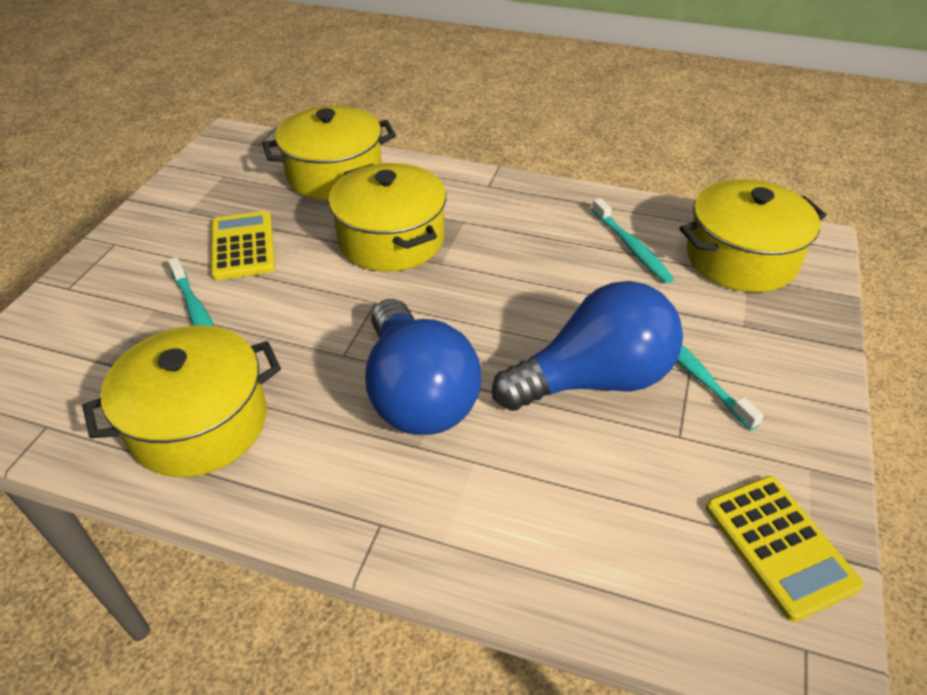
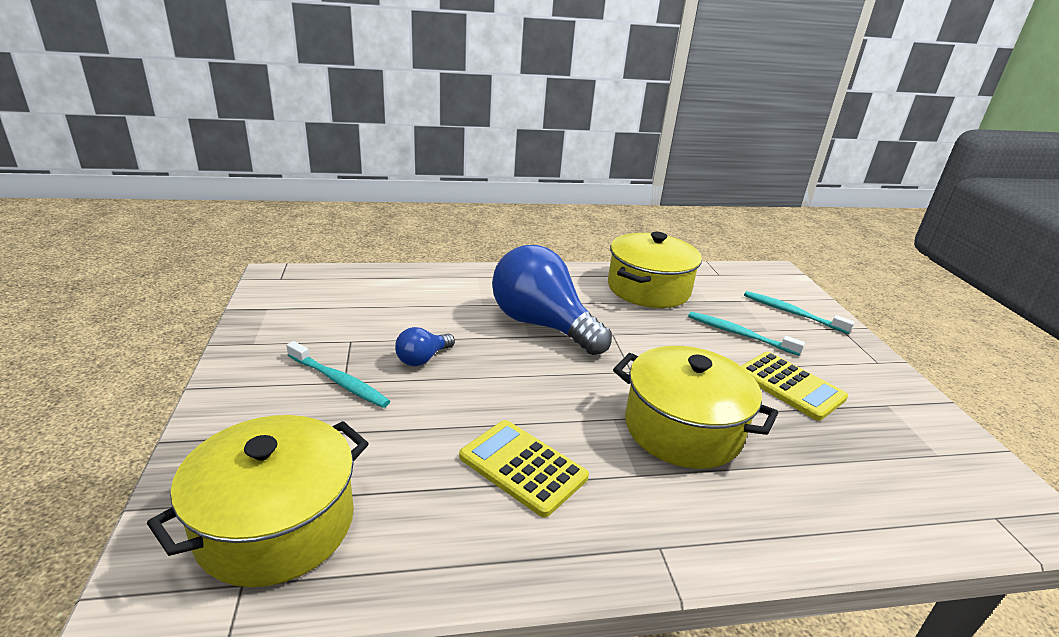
camera: 150 degrees right, 15 degrees down
yellow pot [262,106,396,200] -> none
blue light bulb [492,281,683,411] -> blue light bulb [395,327,455,366], size x0.44
turquoise toothbrush [592,198,674,284] -> turquoise toothbrush moved to [744,291,855,334]
yellow calculator [706,476,864,622] -> yellow calculator moved to [459,420,589,517]

